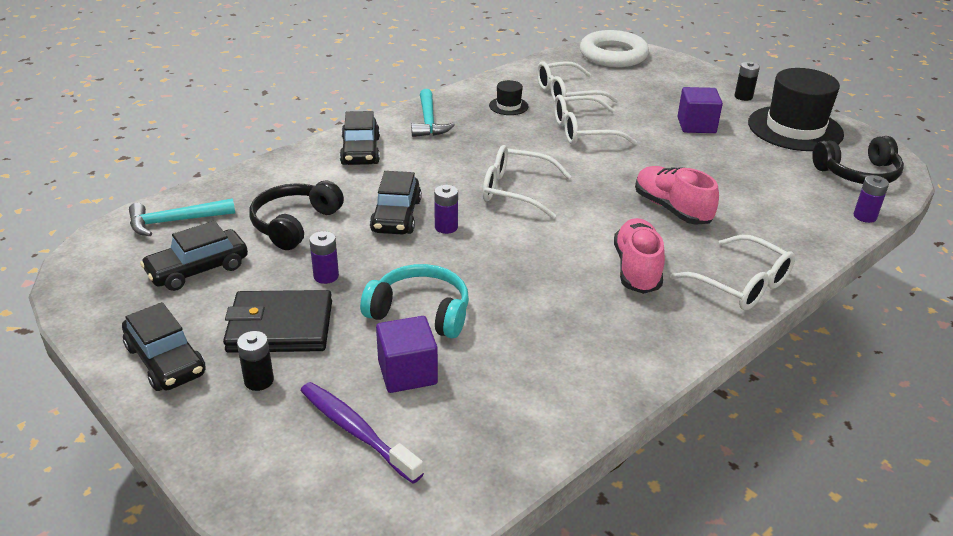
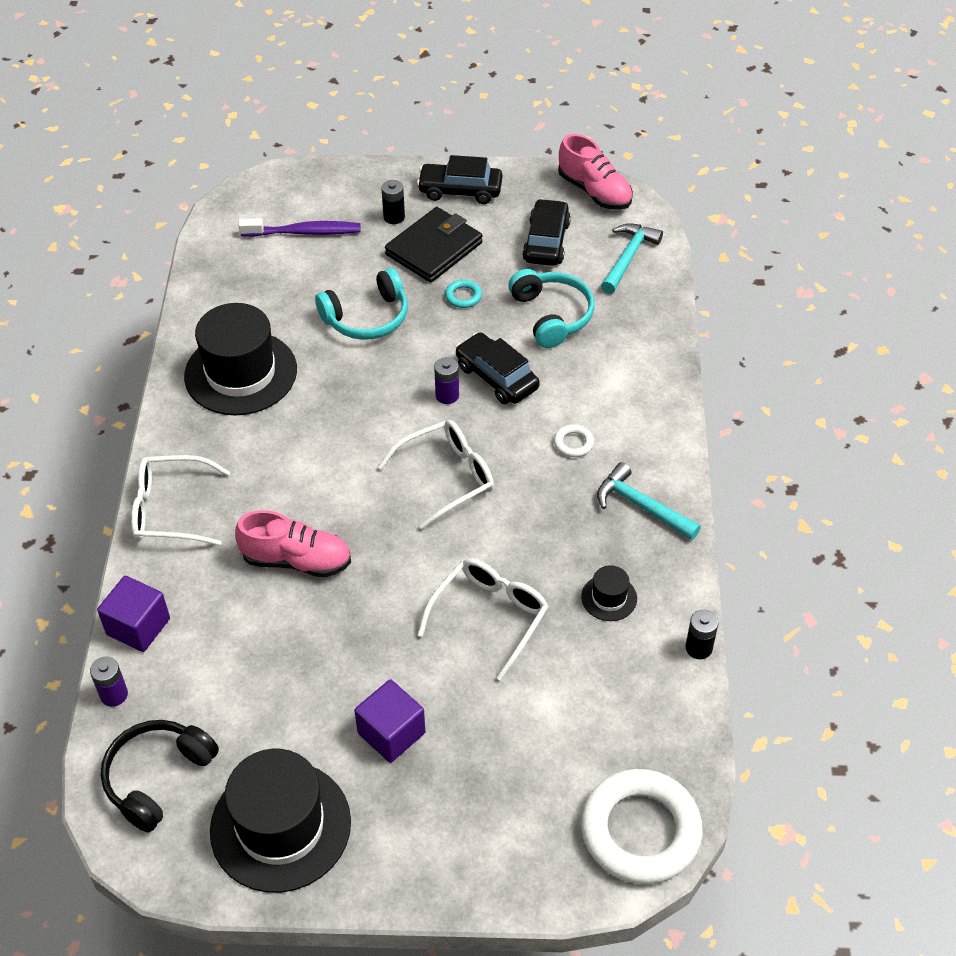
camera: 135 degrees right, 15 degrees up
black headphones [249,180,344,250] -> turquoise headphones [508,269,594,348]
purple battery [309,231,339,284] -> turquoise ring [445,280,482,308]
black car [340,111,380,165] -> none
purple cube [376,316,438,393] -> purple cube moved to [97,576,170,652]
white glasses [537,61,618,103] -> none
pink shoe [614,218,665,294] -> pink shoe moved to [558,134,633,210]
black battery [735,62,760,101] -> black battery moved to [686,610,718,659]
none -> black hat [184,303,297,415]
none -> white ring [554,424,594,457]

